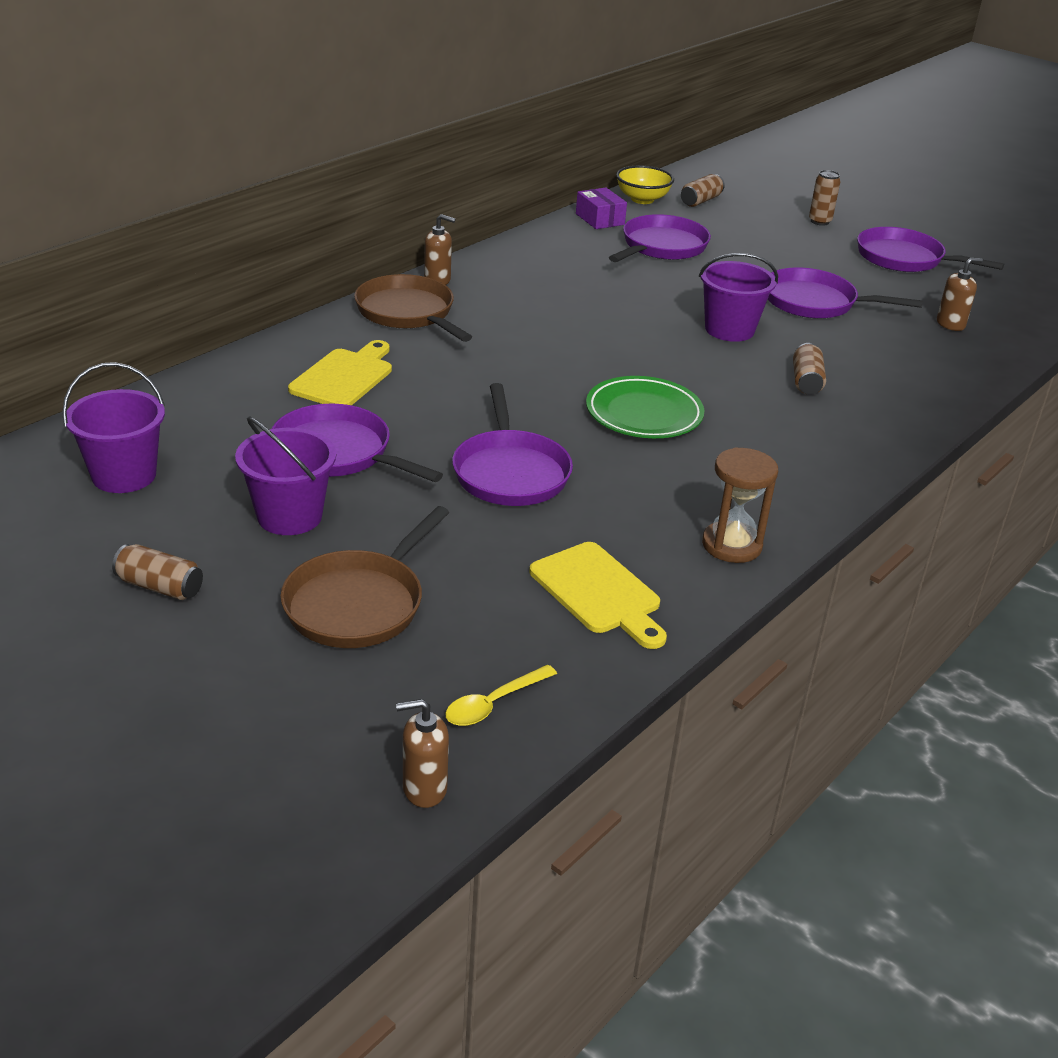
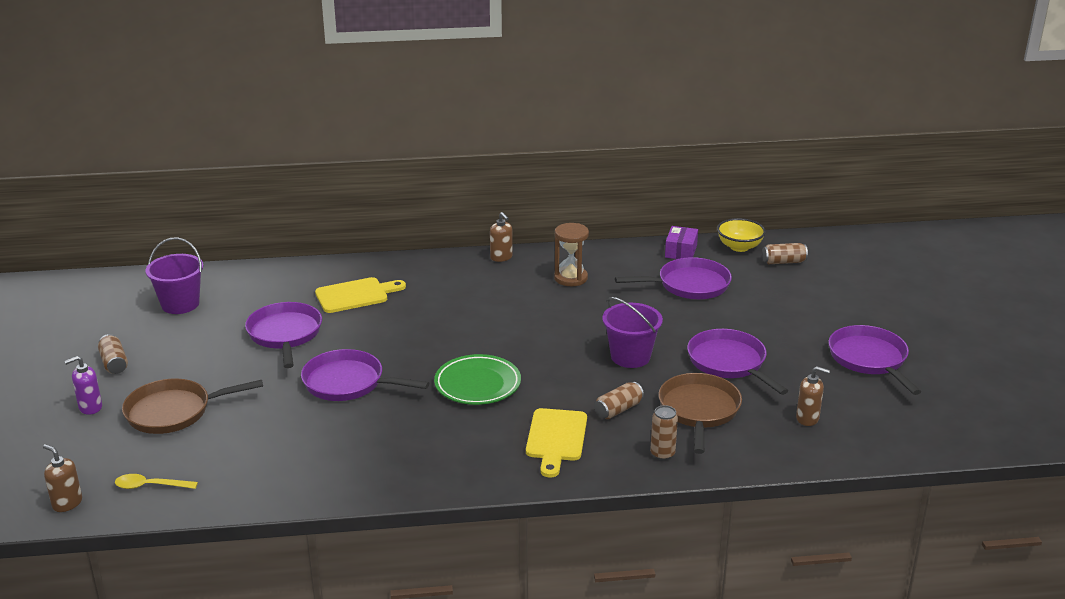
camera: 45 degrees right, 5 degrees down
purple bucket [235,416,336,535] -> none
brown pan [354,274,472,342] -> brown pan moved to [658,373,742,454]
purple pan [452,383,573,506] -> purple pan turned 75 degrees clockwise [301,349,429,401]
yellow cutting board [530,542,667,649] -> yellow cutting board moved to [526,408,587,477]
brown hourglass [702,447,778,563] -> brown hourglass moved to [554,223,589,286]
brown can [809,170,840,226] -> brown can moved to [650,405,678,460]
none -> purple soap dispenser [65,356,102,415]

